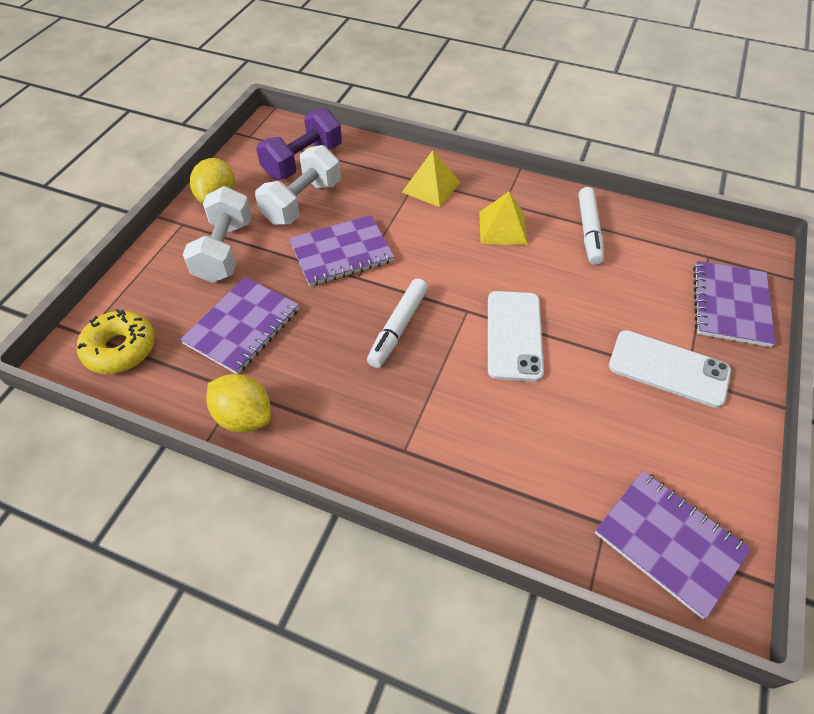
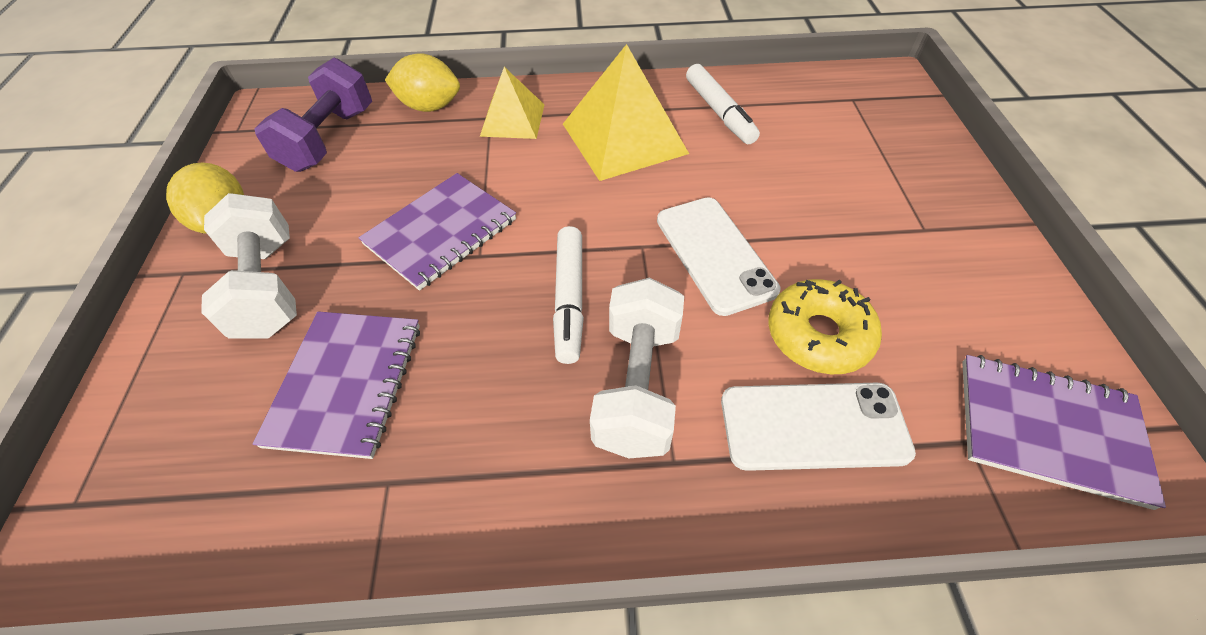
camera: 25 degrees left, 0 degrees up
yellow donut [77,309,155,374] -> yellow donut moved to [768,279,882,374]
yellow lemon [206,374,271,432] -> yellow lemon moved to [385,53,460,112]
white dumbbell [255,145,341,225] -> white dumbbell moved to [590,278,684,458]
yellow pyramid [479,192,527,245] -> yellow pyramid [563,44,689,181], size x1.65
white phone [609,330,731,408] -> white phone moved to [721,383,916,471]
purple notebook [693,261,775,347] -> none

